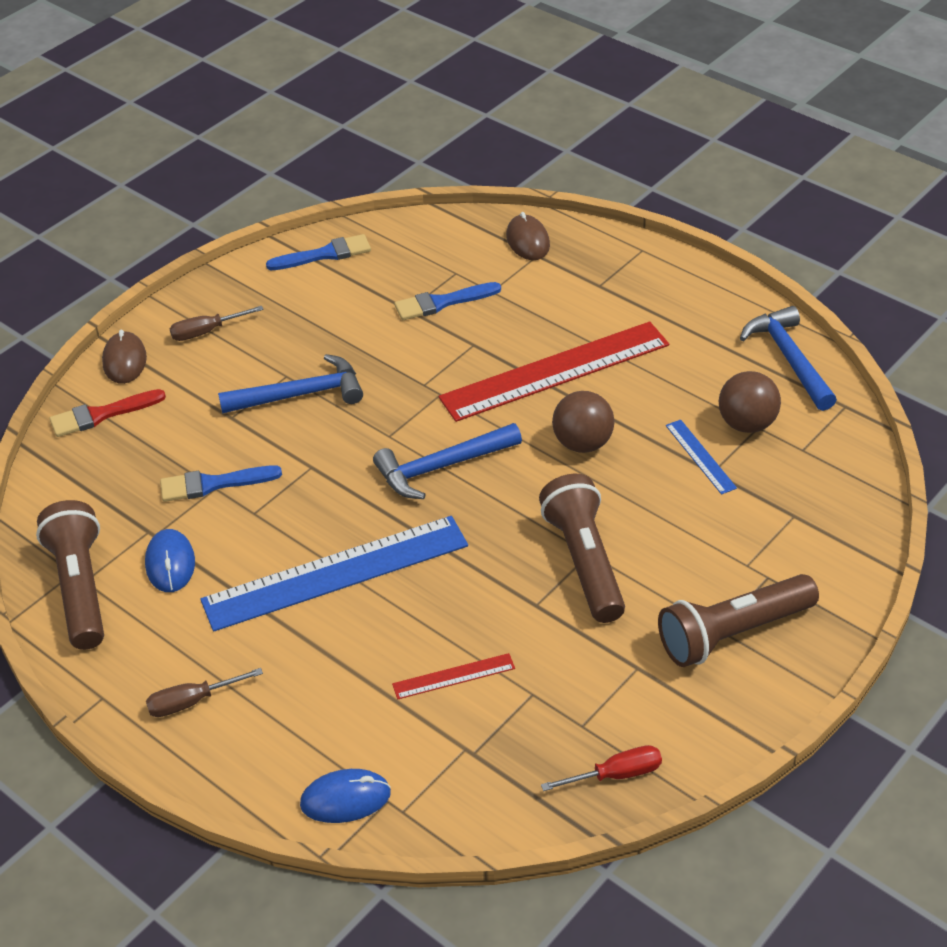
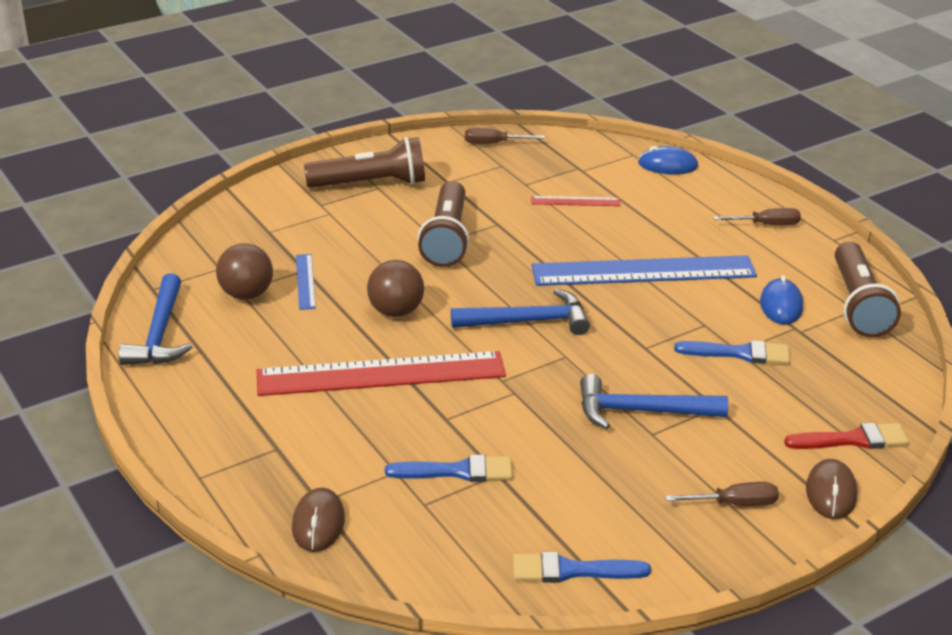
camera: 165 degrees left, 10 degrees down
red screwdriver [541,745,662,791] -> brown screwdriver [465,128,545,144]

